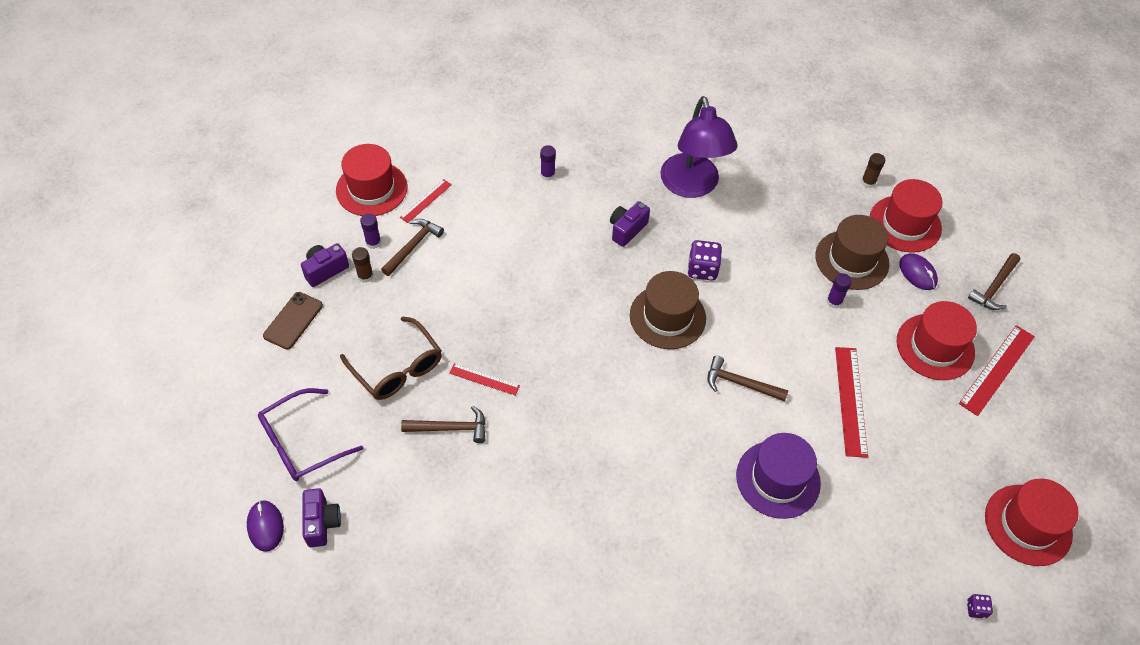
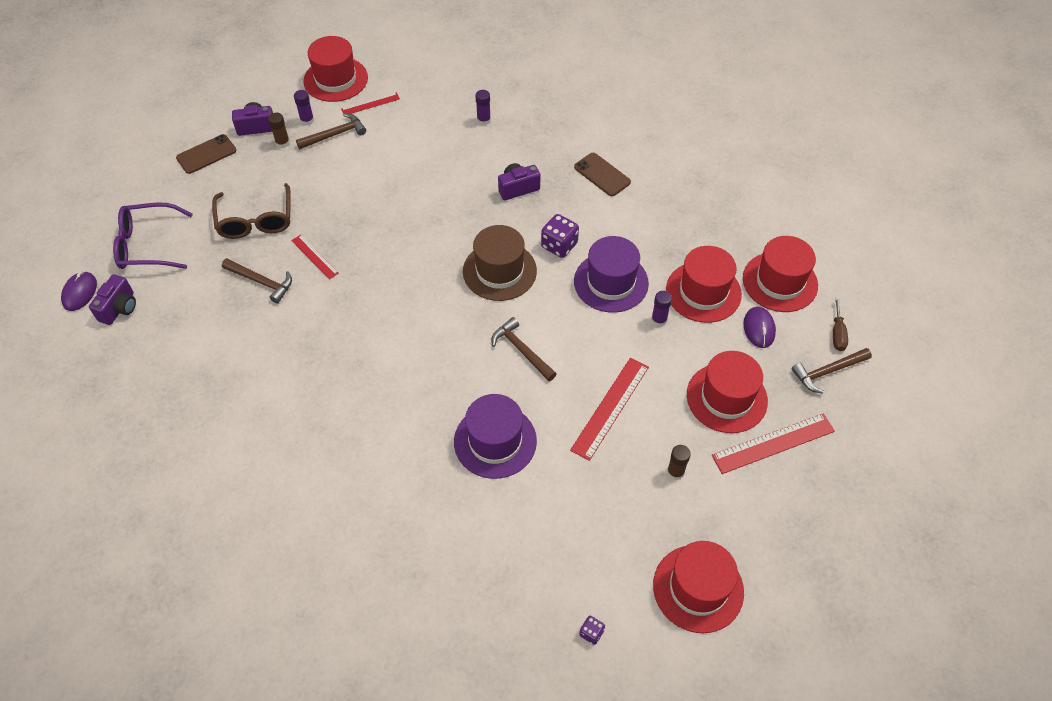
camera: 30 degrees right, 0 degrees up
purple lamp [660,96,738,198] -> brown phone [574,153,631,196]
brown hat [815,215,889,290] -> red hat [666,246,742,323]
brown glue stick [861,153,885,188] -> brown glue stick moved to [667,445,691,480]
none -> purple hat [574,236,649,313]
none -> brown screwdriver [833,297,848,351]

